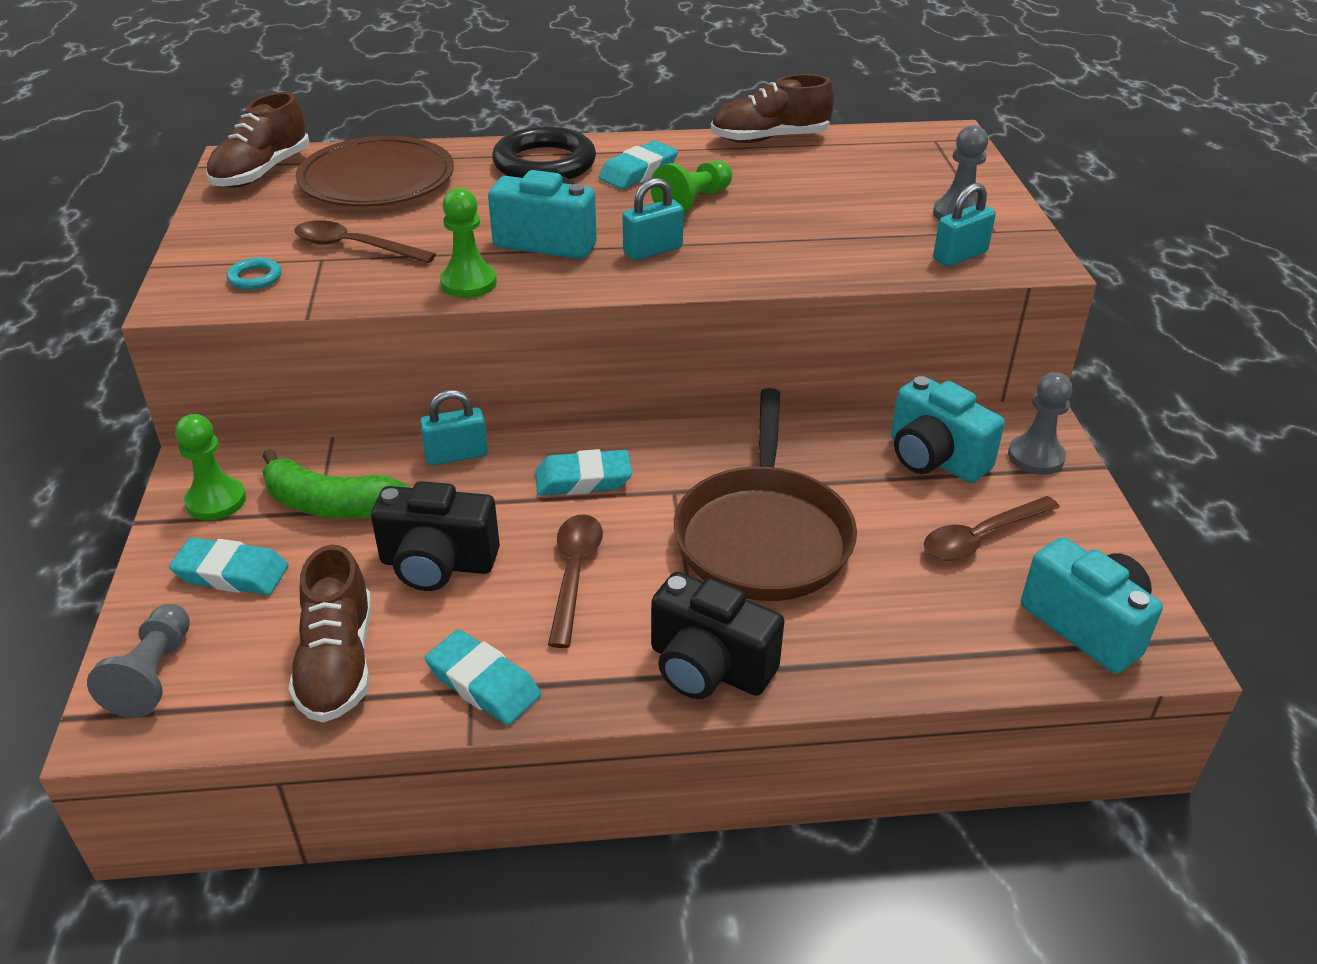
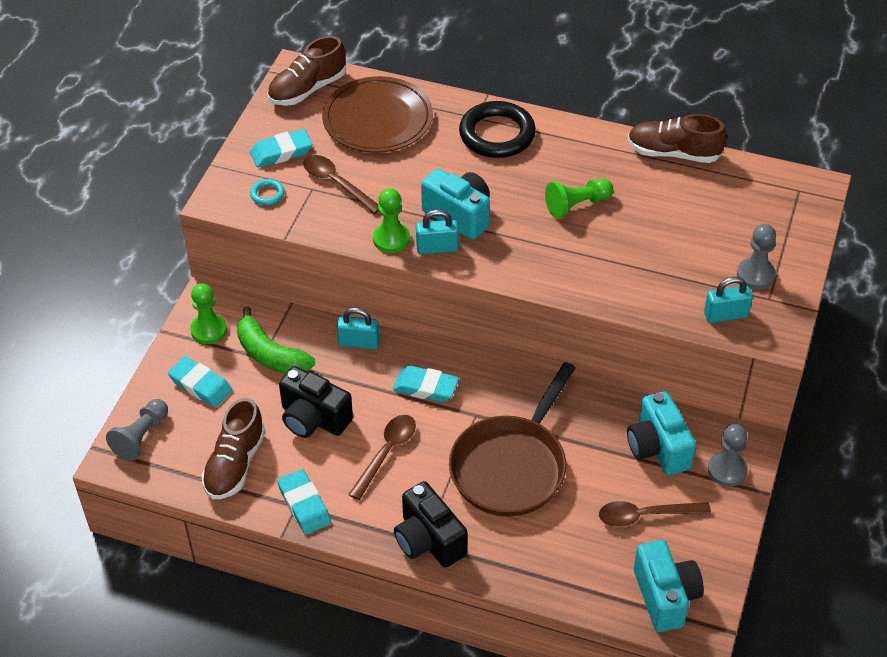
camera: 25 degrees right, 10 degrees up
turquoise eraser [599,141,678,189] -> turquoise eraser moved to [250,129,312,168]
turquoise padlock [623,178,684,260] -> turquoise padlock moved to [416,209,459,254]

